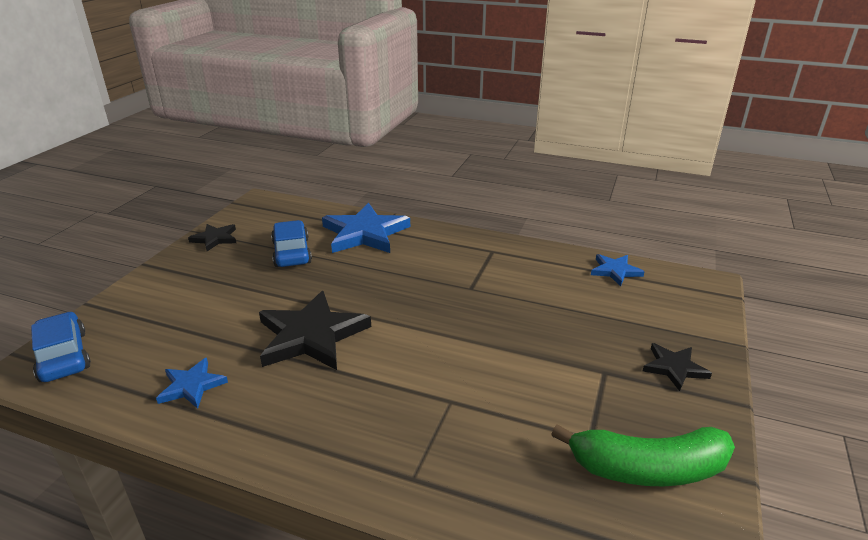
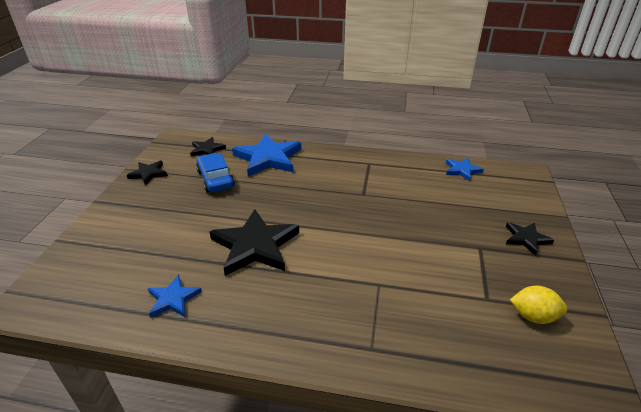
camera: 10 degrees left, 5 degrees up
blue car [31,312,91,382] -> none
green banana [551,424,735,486] -> yellow lemon [510,286,567,324]
none -> black star [190,137,226,157]

